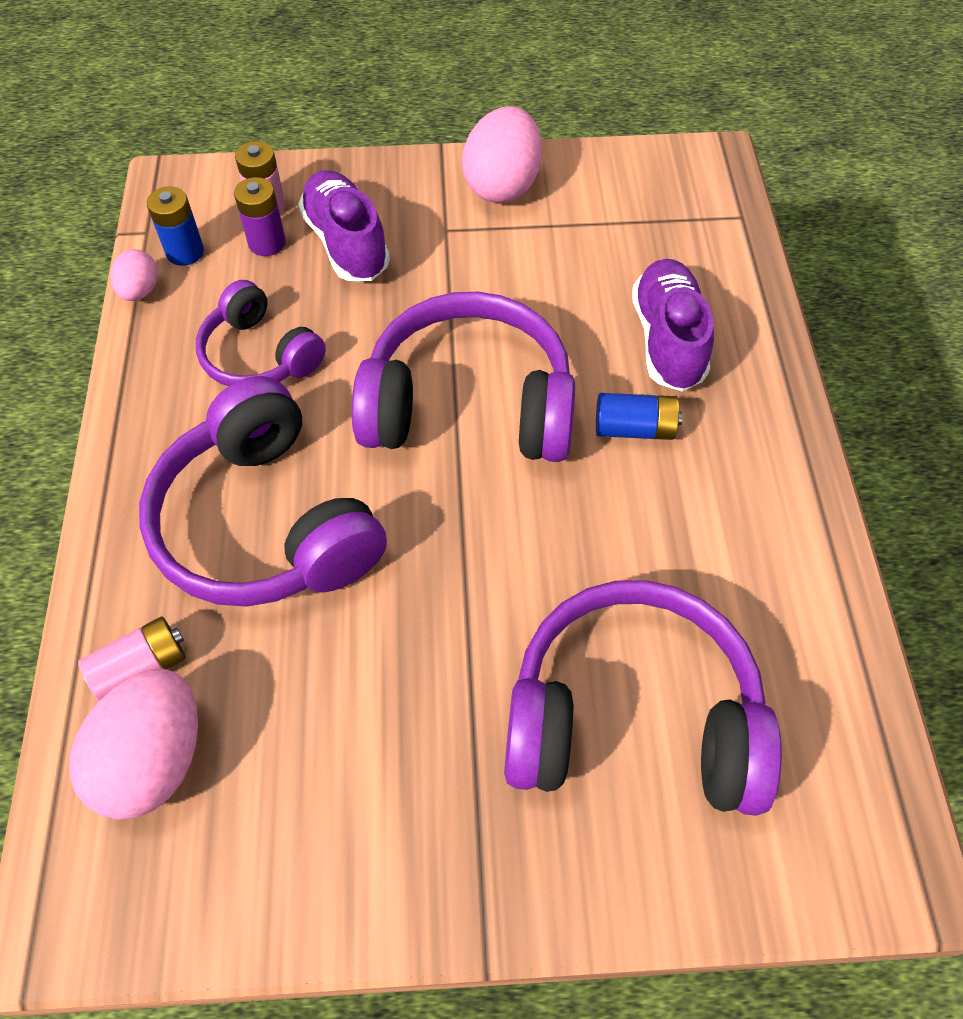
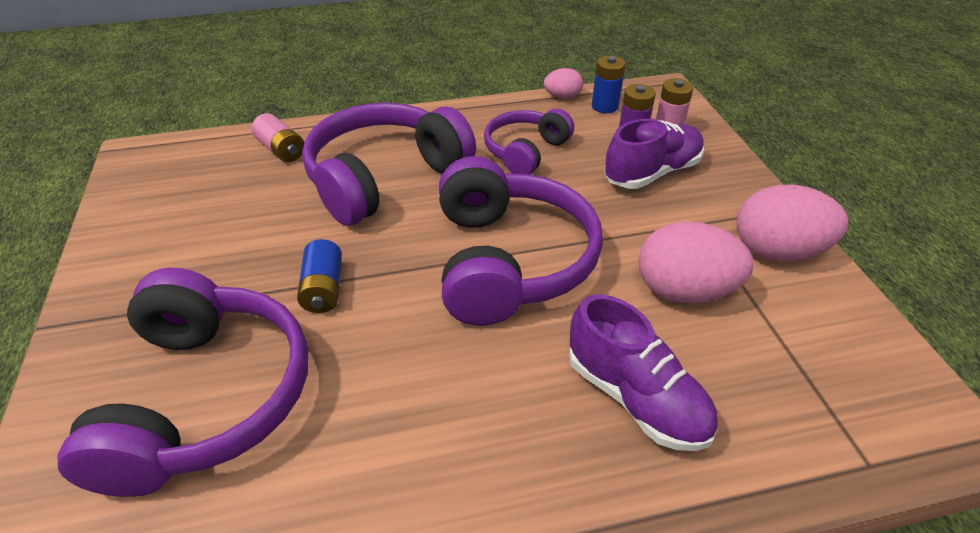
camera: 80 degrees right, 15 degrees down
pink egg [69,669,198,820] -> pink egg moved to [638,221,753,303]
blue battery [596,393,682,440] -> blue battery moved to [297,239,342,313]
purple shoe [632,259,714,391] -> purple shoe turned 60 degrees clockwise [569,294,718,451]

